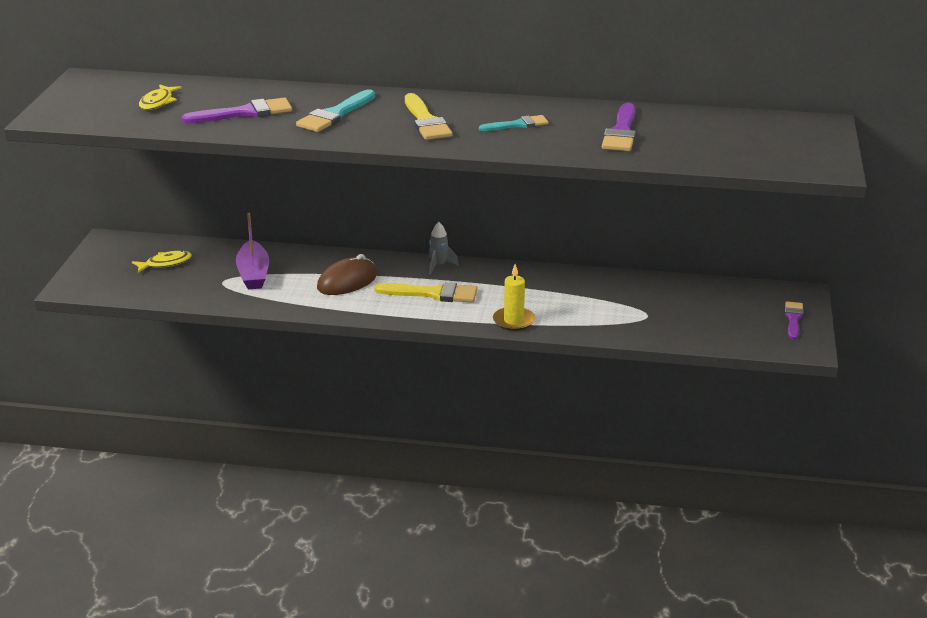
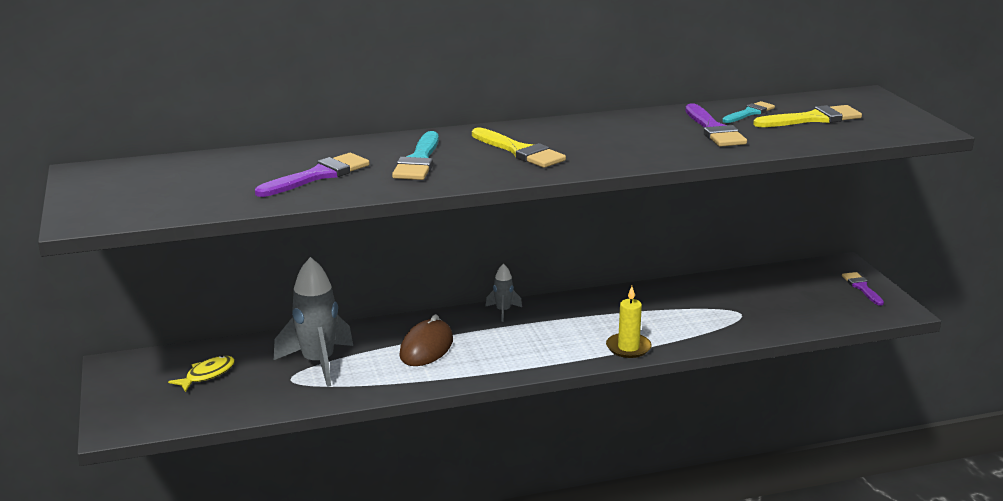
camera: 25 degrees left, 5 degrees down
yellow fish [139,84,182,110] -> none
purple boat [236,213,269,289] -> grey rocket [274,257,353,387]
yellow brush [374,282,478,303] -> yellow brush moved to [753,105,862,127]
turquoise brush [479,115,549,131] -> turquoise brush moved to [722,101,775,123]

